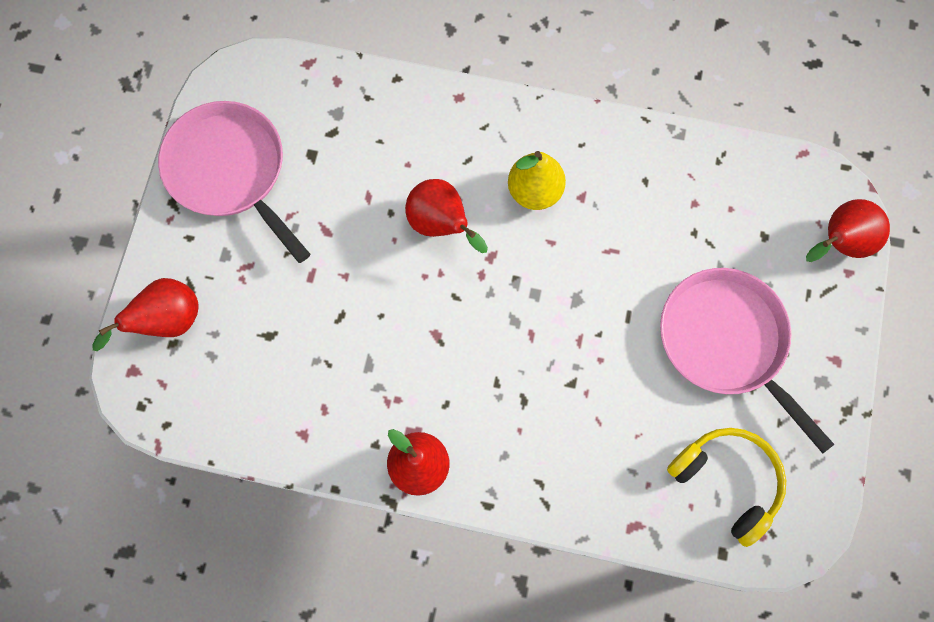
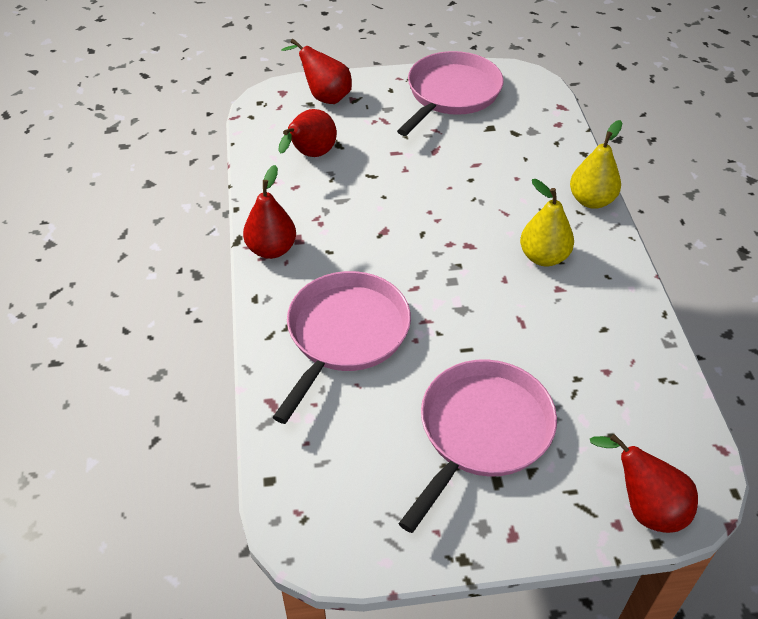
camera: 70 degrees right, 25 degrees down
red pear [405,179,488,253] -> red pear moved to [278,109,337,157]
yellow headphones [667,428,786,547] -> none
none -> pink pan [273,271,411,424]
none -> yellow pear [570,120,622,209]

